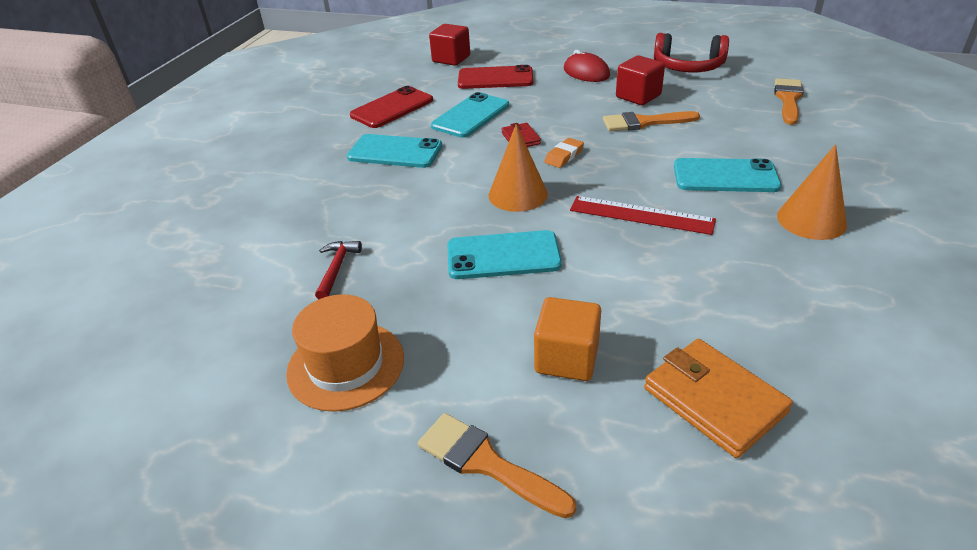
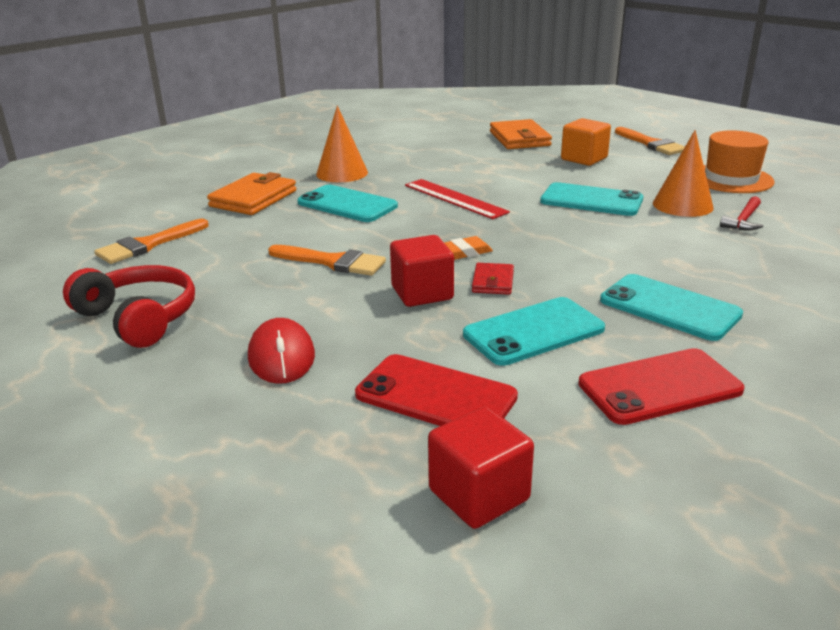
camera: 155 degrees left, 10 degrees down
orange cone [489,124,548,212] -> orange cone moved to [653,130,714,217]
red cube [616,56,665,105] -> red cube moved to [390,235,454,307]
none -> orange wallet [207,172,296,215]

